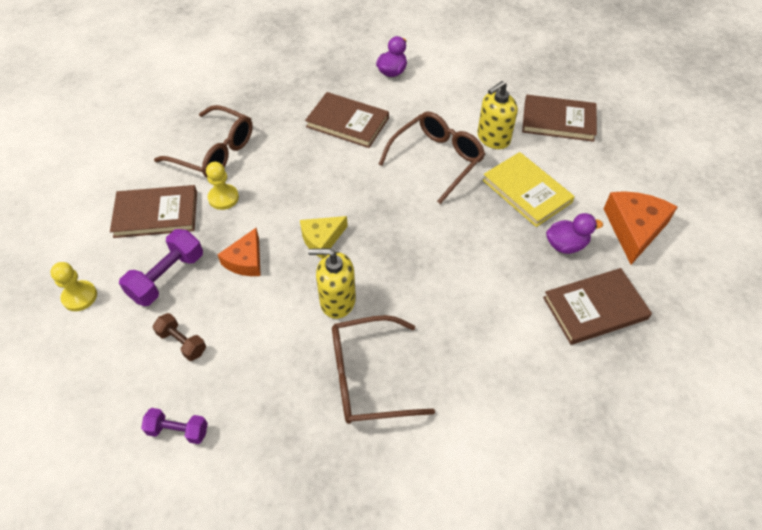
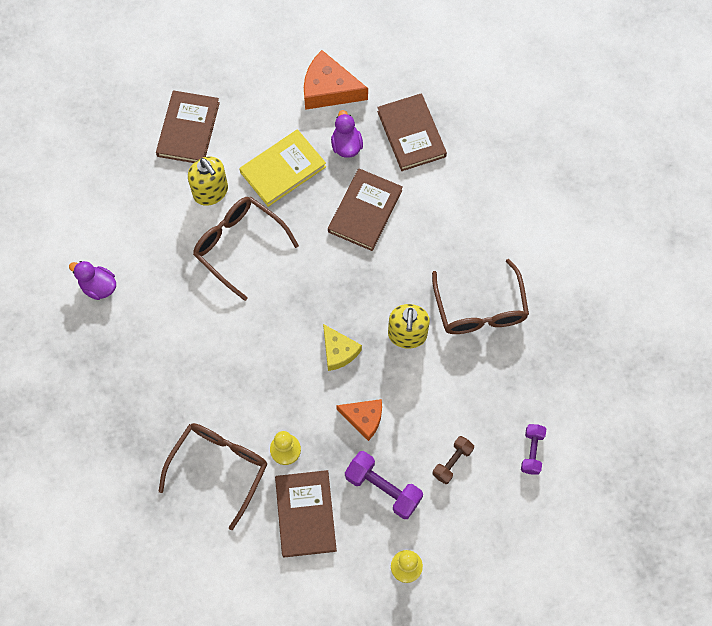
camera: 90 degrees left, 15 degrees up
brown book [305,92,389,148] -> brown book moved to [328,169,403,251]

